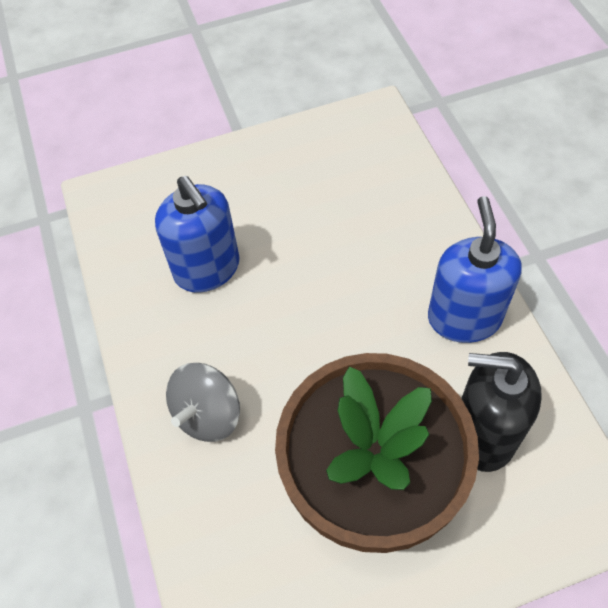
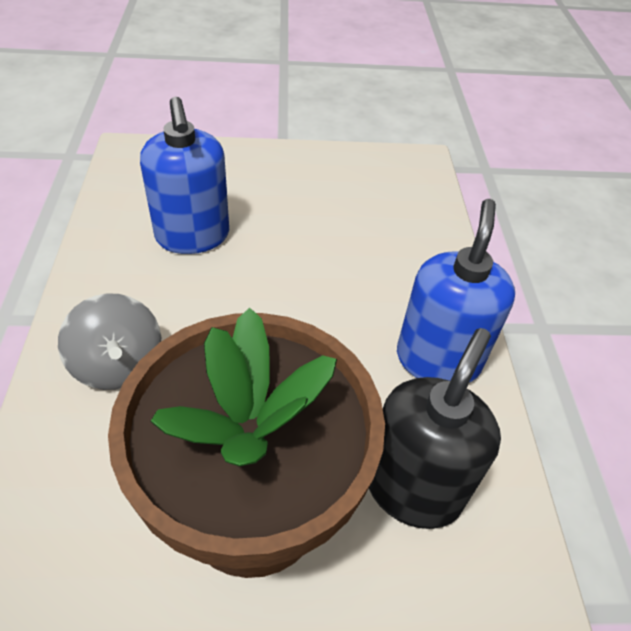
camera: 10 degrees right, 10 degrees down
grey spinning top [166,363,240,442] -> grey spinning top turned 75 degrees counterclockwise [58,293,161,390]
black soap dispenser [461,352,542,472] -> black soap dispenser turned 90 degrees clockwise [369,328,501,529]

